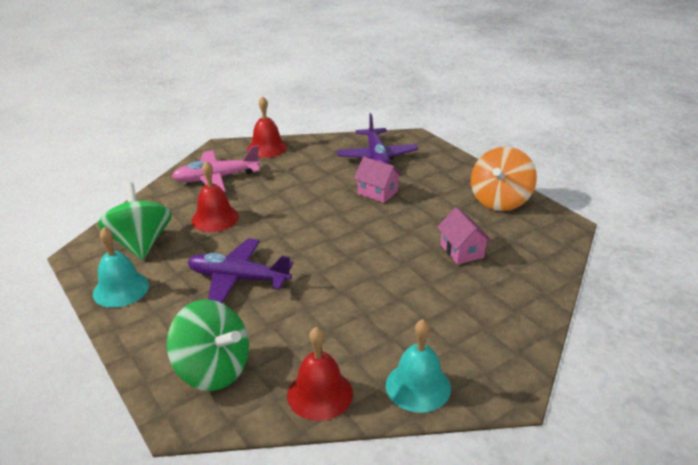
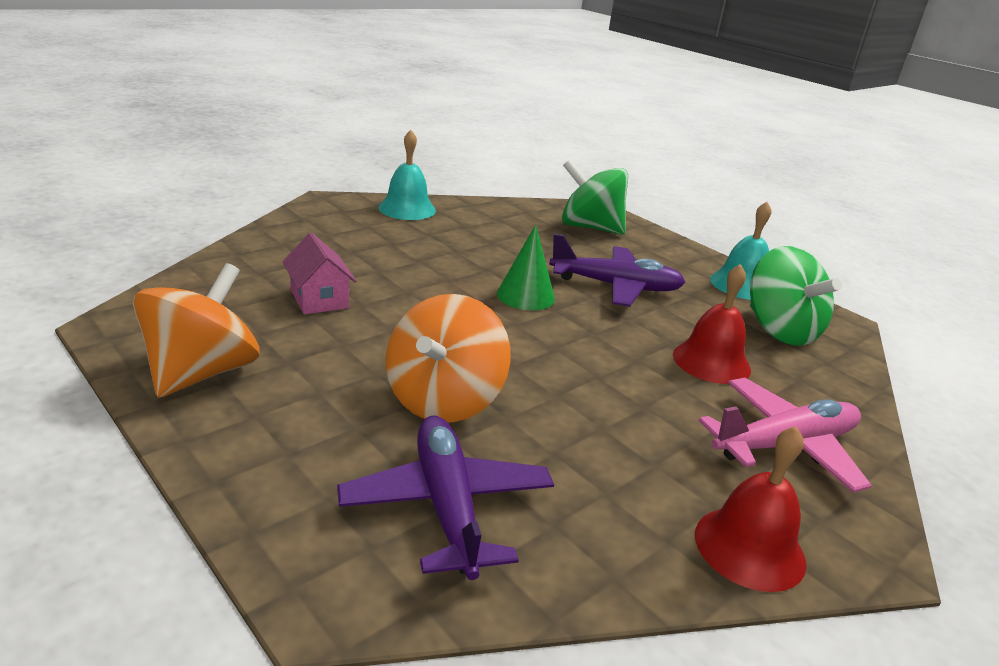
camera: 170 degrees right, 5 degrees down
red bell [287,327,353,421] -> none
pink house [354,157,402,203] -> orange spinning top [386,294,511,422]
none -> green cone [497,225,555,310]

